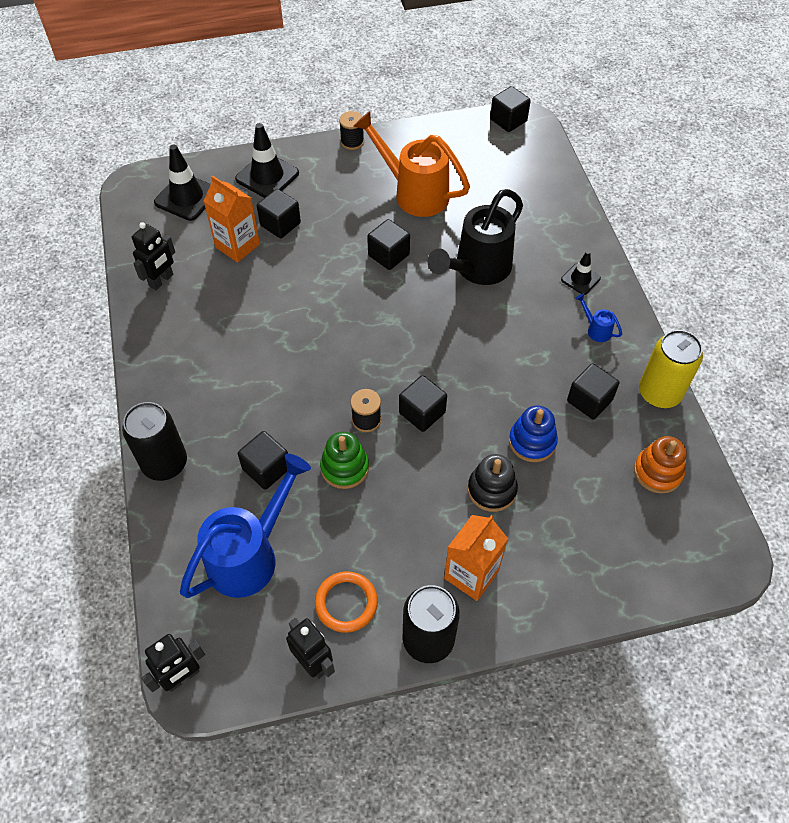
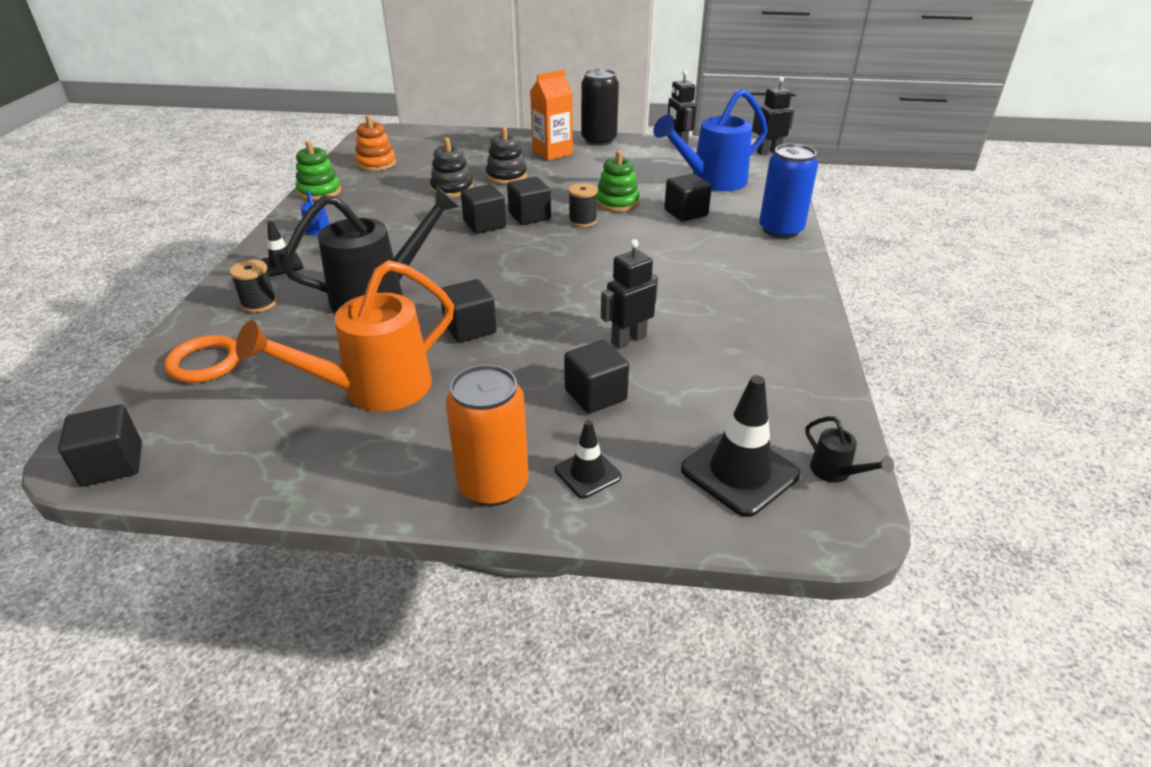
camera: 160 degrees left, 20 degrees down
black can [122,402,187,481] -> blue can [759,144,818,239]
black robot [132,222,175,290] -> black robot moved to [601,239,658,349]
orange carton [204,176,260,263] -> none
black traffic cone [235,123,299,198] -> black traffic cone [555,420,621,499], size x0.57
orange ring [315,571,378,633] -> orange ring moved to [164,335,241,383]
black spool [339,111,364,150] -> black spool moved to [230,260,277,313]
orange watering can [353,111,470,217] -> orange watering can turned 90 degrees clockwise [236,260,454,412]
blue stacking toy [509,406,558,462] -> black stacking toy [430,138,473,198]
black cube [567,363,620,419] -> black cube moved to [461,184,506,234]
yellow can [639,330,703,408] -> green stacking toy [296,140,341,201]
none -> orange can [446,365,529,506]
none -> black watering can [805,416,894,483]

